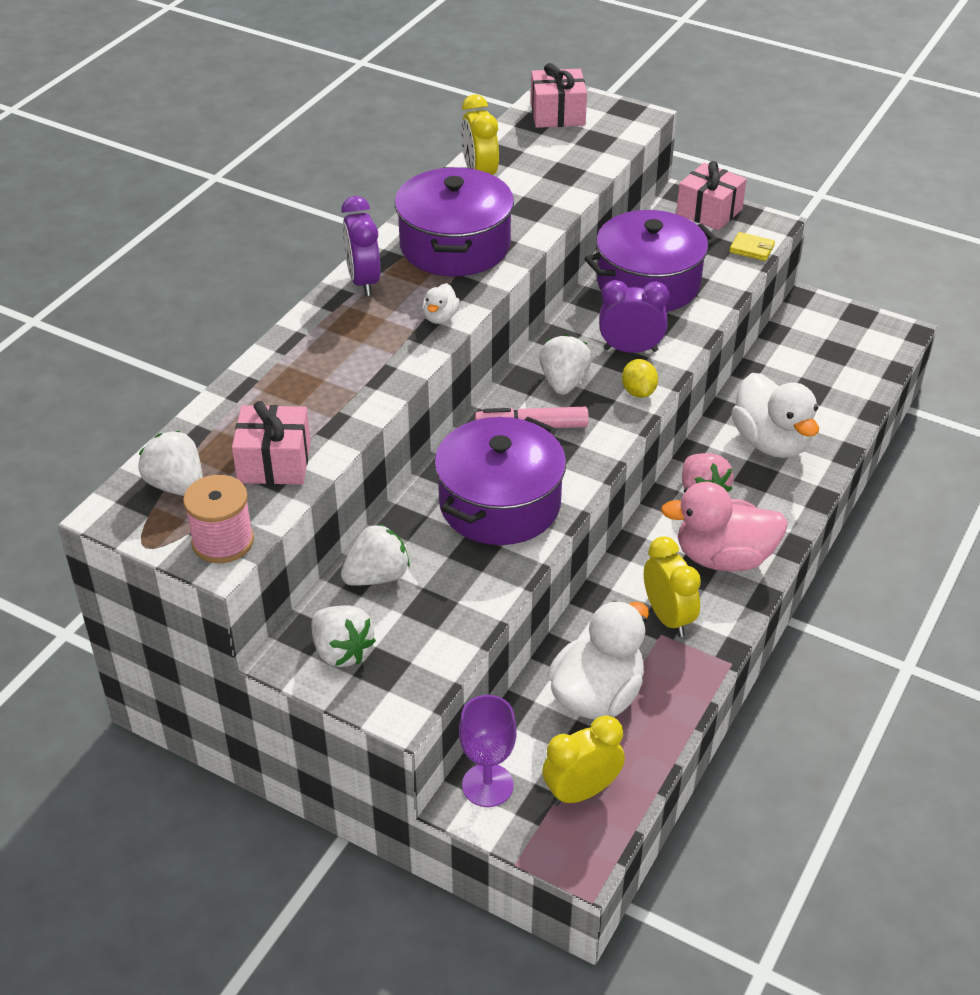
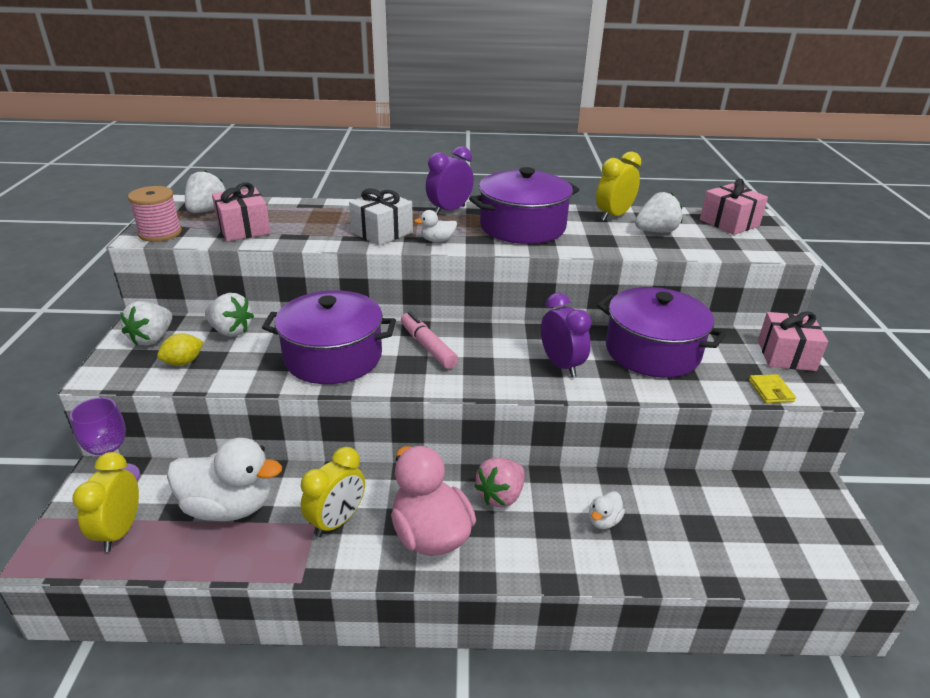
camera: 60 degrees right, 10 degrees down
white strawberry [539,335,592,395] -> white strawberry moved to [635,192,682,233]
yellow clock [542,715,625,806] -> yellow clock turned 120 degrees counterclockwise [72,452,139,552]
yellow lemon [622,359,658,398] -> yellow lemon moved to [157,333,204,366]
white duck [731,373,819,458] -> white duck [589,491,625,529], size x0.44
none -> white gift [349,188,413,246]

